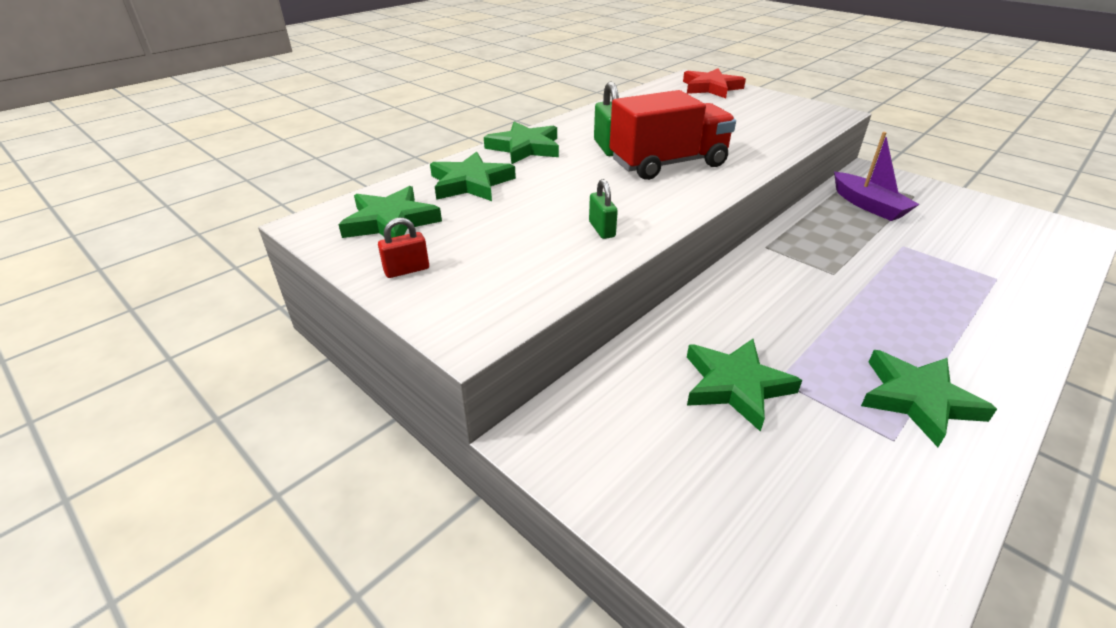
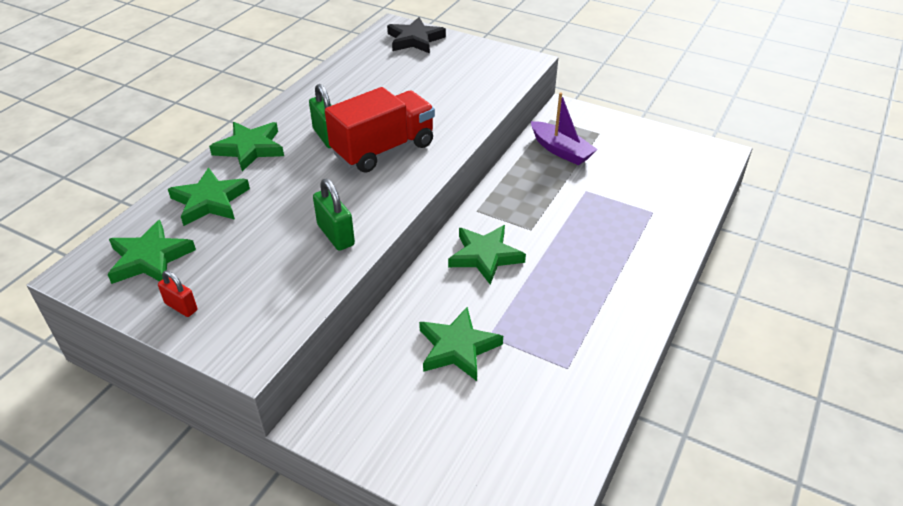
camera: 15 degrees left, 5 degrees up
red padlock [378,218,429,278] -> red padlock turned 75 degrees clockwise [158,271,197,317]
green padlock [589,179,618,239] -> green padlock [313,178,355,251], size x1.53
red star [683,68,746,98] -> black star [387,17,446,54]
green star [861,350,997,447] -> green star moved to [448,225,526,285]

